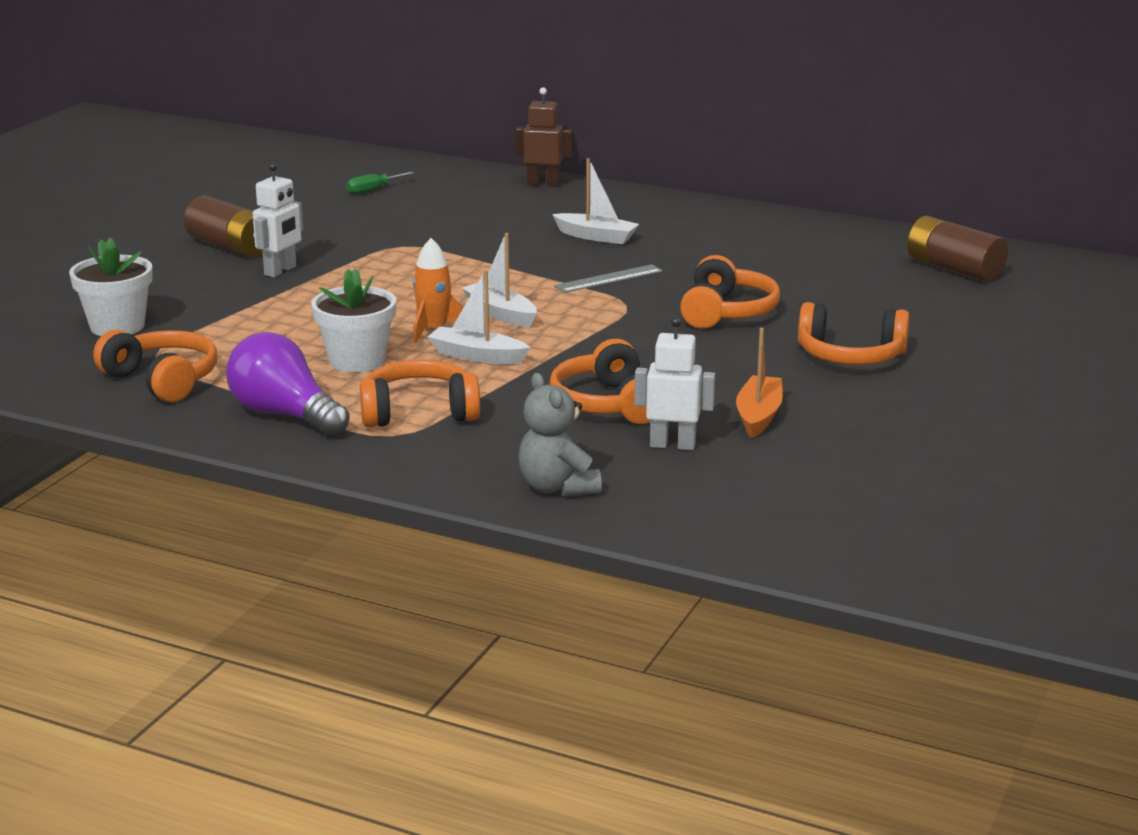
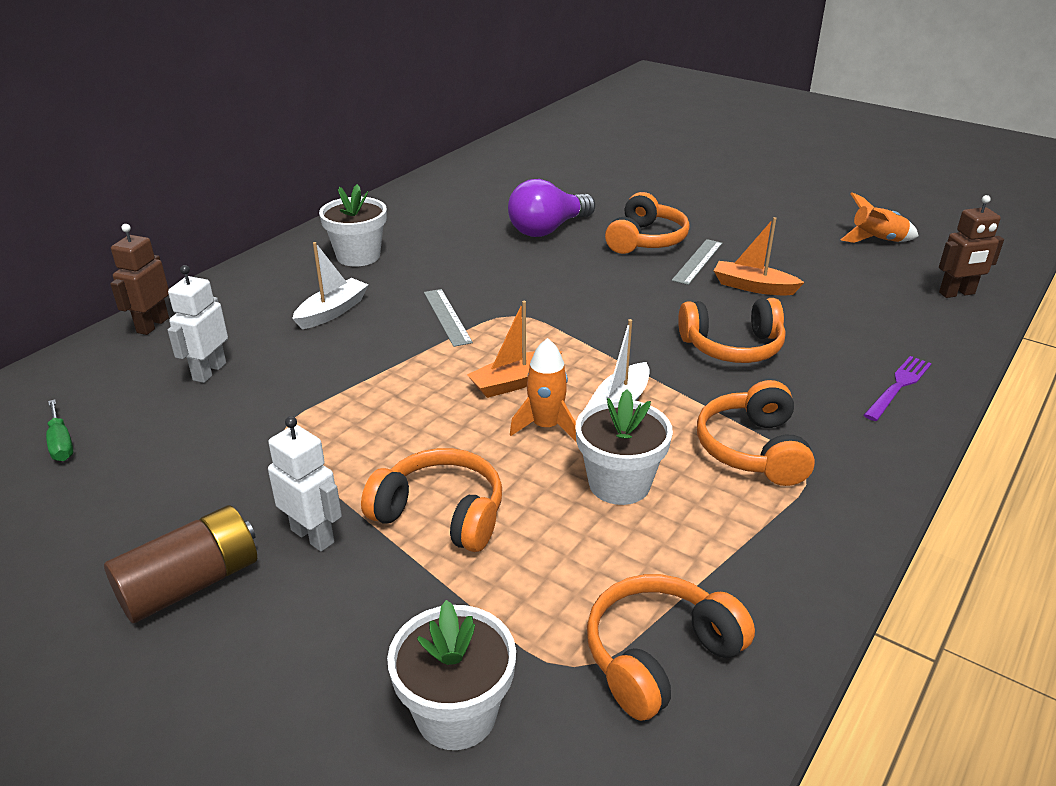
camera: 80 degrees left, 10 degrees up
purple light bulb [226,332,349,437] -> purple light bulb moved to [508,179,595,237]
white boat [462,233,537,327] -> orange boat [467,301,562,398]
grey teddy bear [519,373,602,497] -> purple fork [864,356,932,421]
white robot [634,317,715,450] -> white robot moved to [168,265,228,383]
orange headphones [680,255,780,328] -> orange headphones moved to [361,448,502,552]
brown battery [907,216,1008,282] -> none
none -> white flower pot [319,184,387,267]
none -> grey ruler [672,239,722,285]
none -> orange rocket [841,192,919,243]
none -> brown robot [939,195,1004,298]

